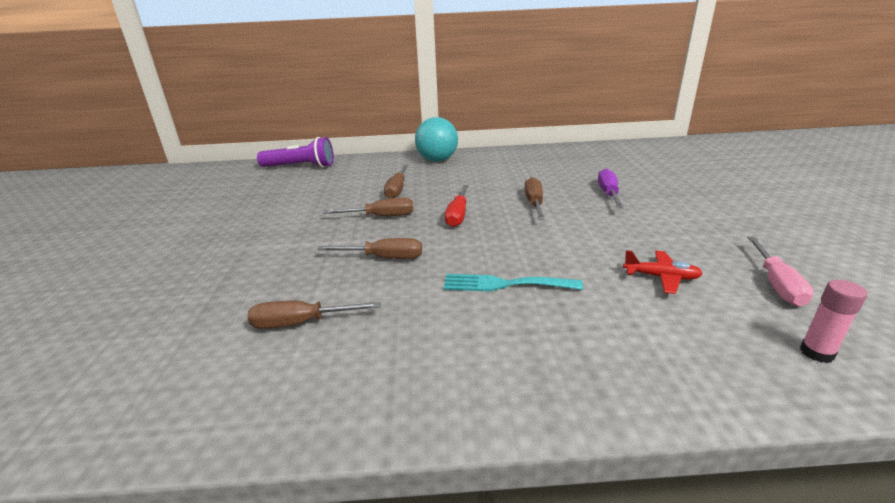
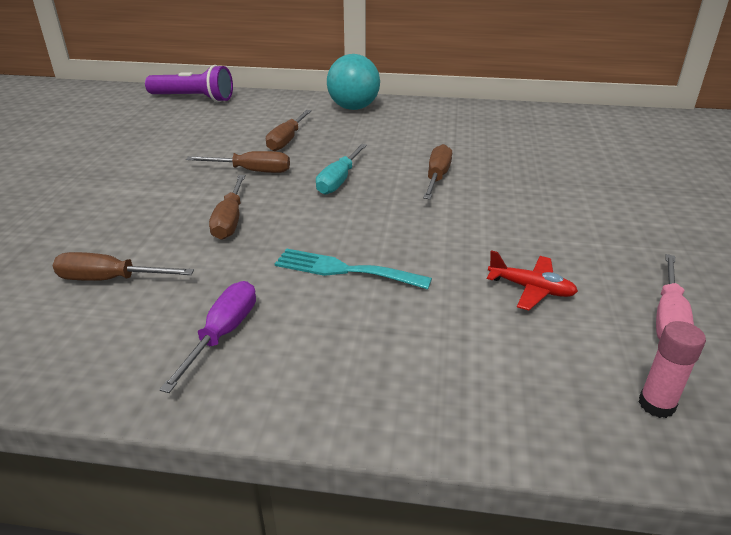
camera: 10 degrees right, 5 degrees up
brown screwdriver [317,238,422,259] -> brown screwdriver turned 75 degrees clockwise [209,175,245,240]
red screwdriver [445,185,469,227] -> turquoise screwdriver [316,144,367,195]
purple screwdriver [598,168,624,208] -> purple screwdriver moved to [159,281,256,393]

